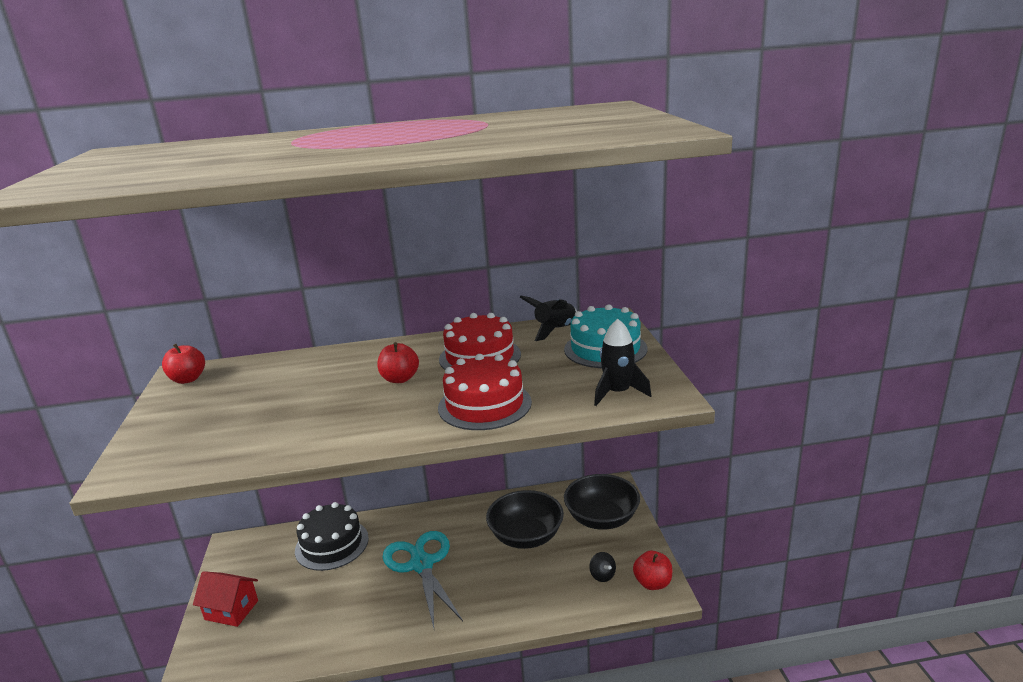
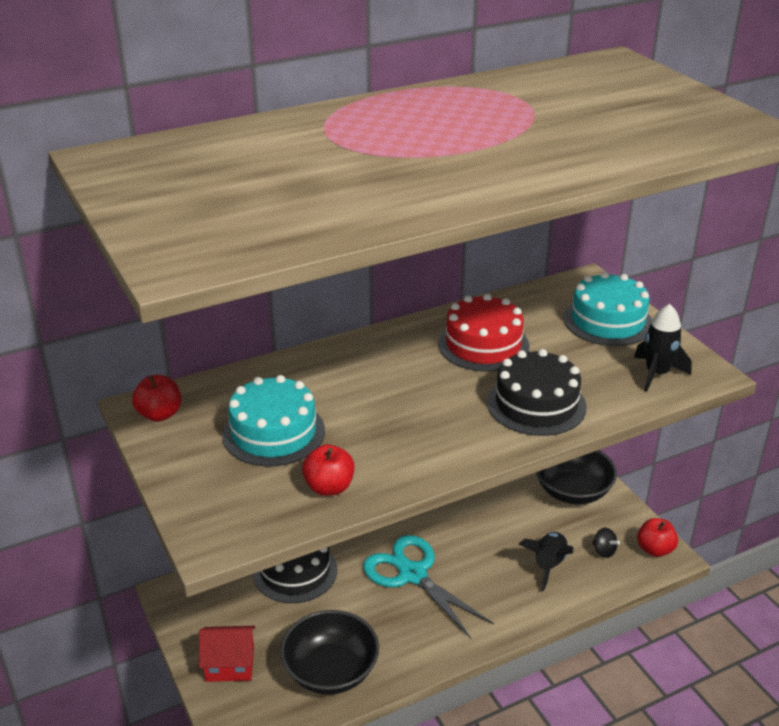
camera: 20 degrees left, 10 degrees up
red apple [377,342,419,383] -> red apple moved to [302,444,355,496]
red cake [438,354,532,430] -> black cake [487,349,587,436]
black bowl [486,490,564,549] -> black bowl moved to [280,610,379,694]
black rocket [520,295,577,341] -> black rocket moved to [519,532,574,591]
none -> turquoise cake [222,375,325,467]

